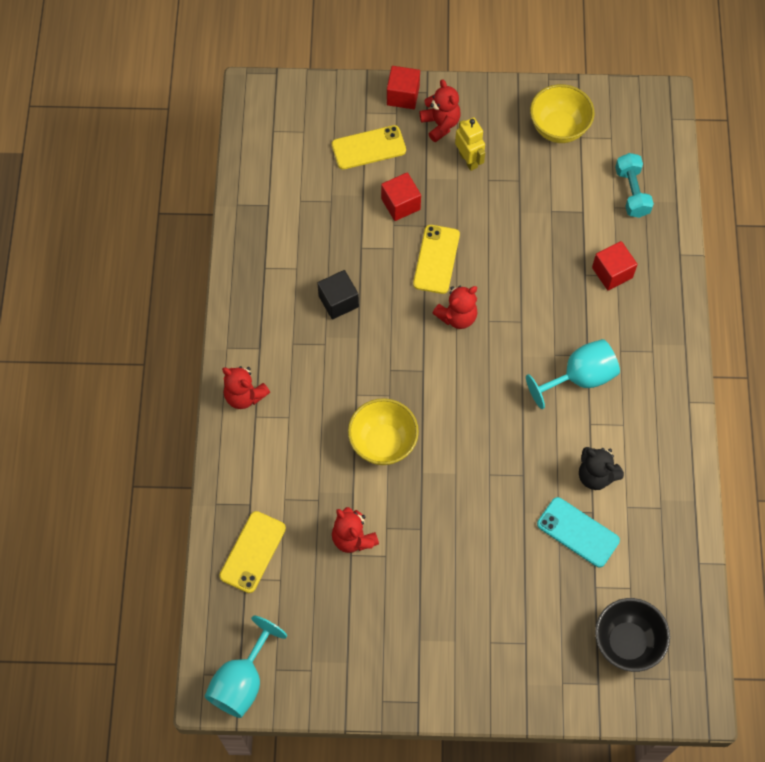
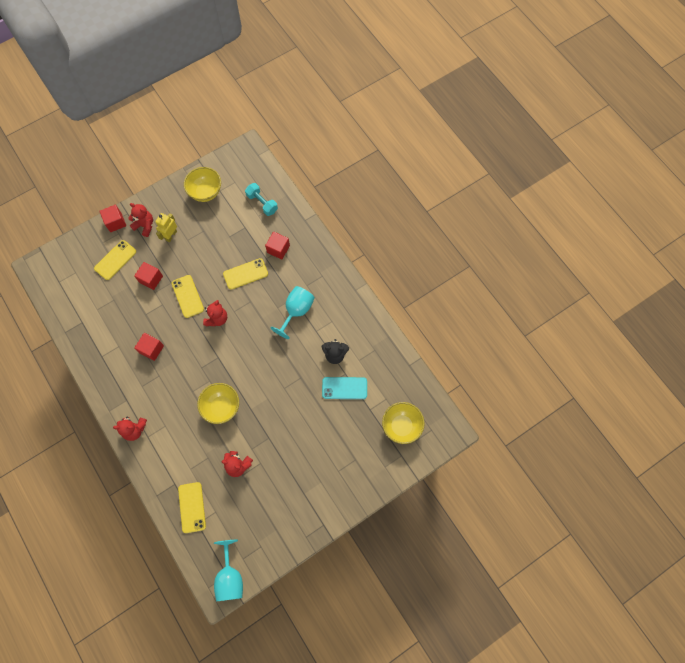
camera: 35 degrees left, 5 degrees up
black cube [317,270,359,319] -> red cube [134,333,164,361]
yellow robot [455,117,485,171] -> yellow robot turned 90 degrees counterclockwise [155,213,177,242]
black bowl [595,598,670,672] -> yellow bowl [382,402,425,444]
none -> yellow phone [223,258,268,290]

